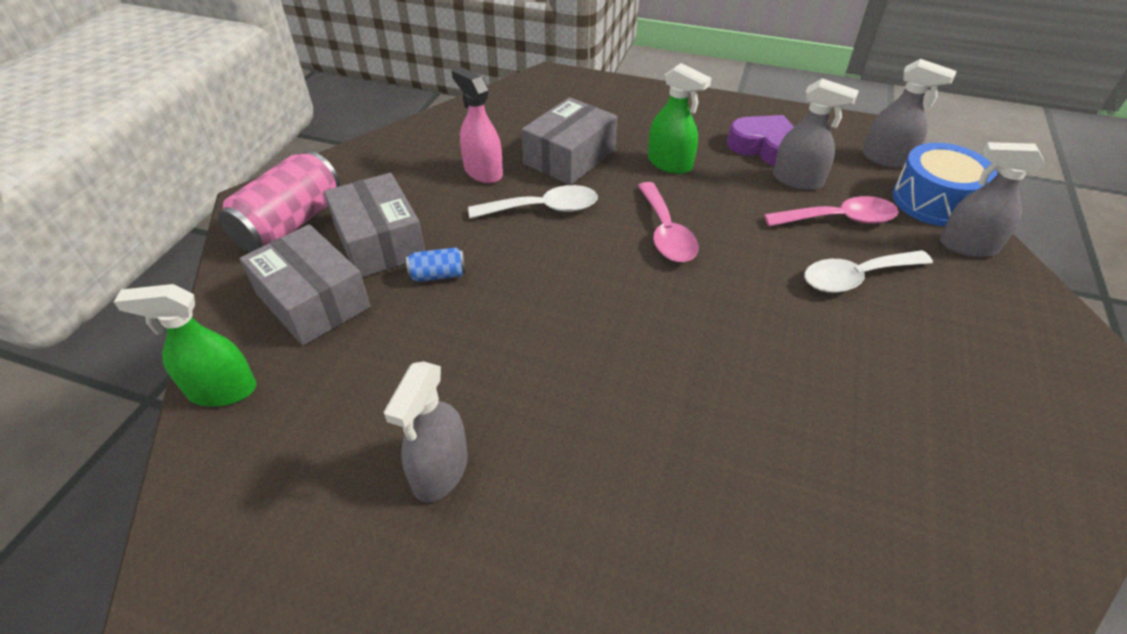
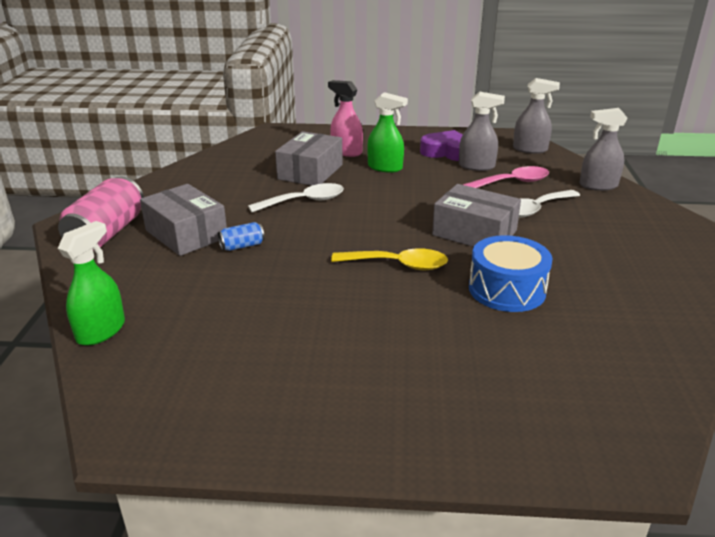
camera: 15 degrees left, 15 degrees down
green spray bottle [114,284,256,407] -> green spray bottle turned 135 degrees clockwise [58,221,125,346]
grey box [239,224,371,345] -> grey box moved to [432,184,521,247]
grey spray bottle [384,361,468,502] -> none
pink spray bottle [452,67,503,184] -> pink spray bottle moved to [328,80,363,157]
pink spoon [638,182,699,262] -> none
blue drum [892,143,997,226] -> blue drum moved to [469,235,553,312]
none -> yellow spoon [331,248,448,270]

